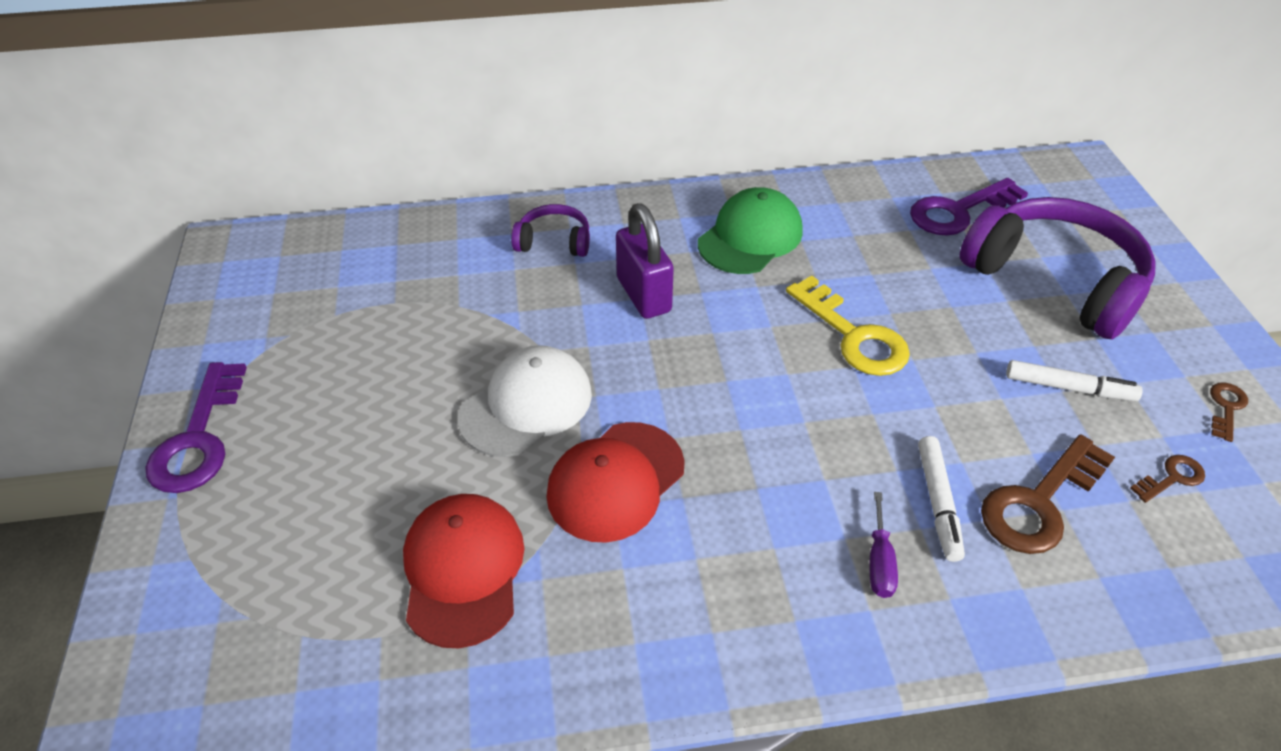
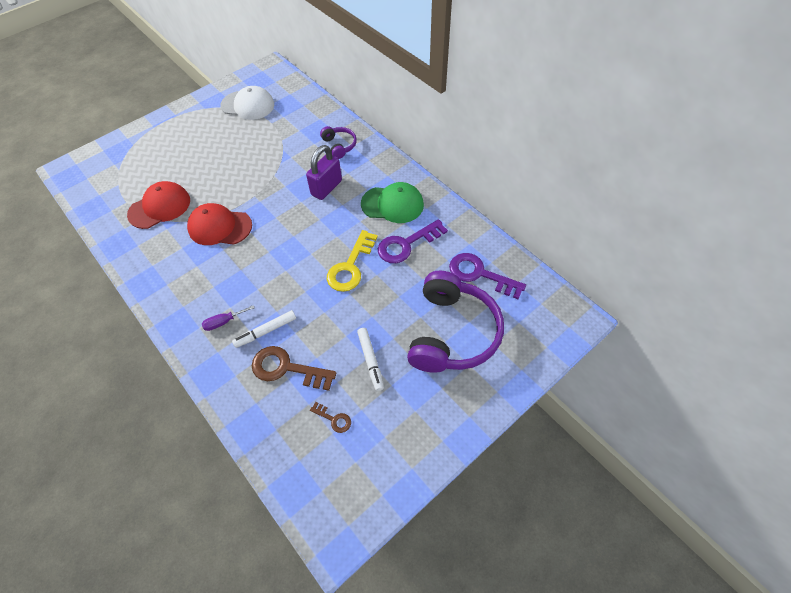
camera: 60 degrees right, 10 degrees up
purple key [145,362,247,493] -> purple key moved to [378,219,448,263]
white cap [458,345,592,457] -> white cap moved to [221,86,274,120]
brown key [1210,382,1248,442] -> none

